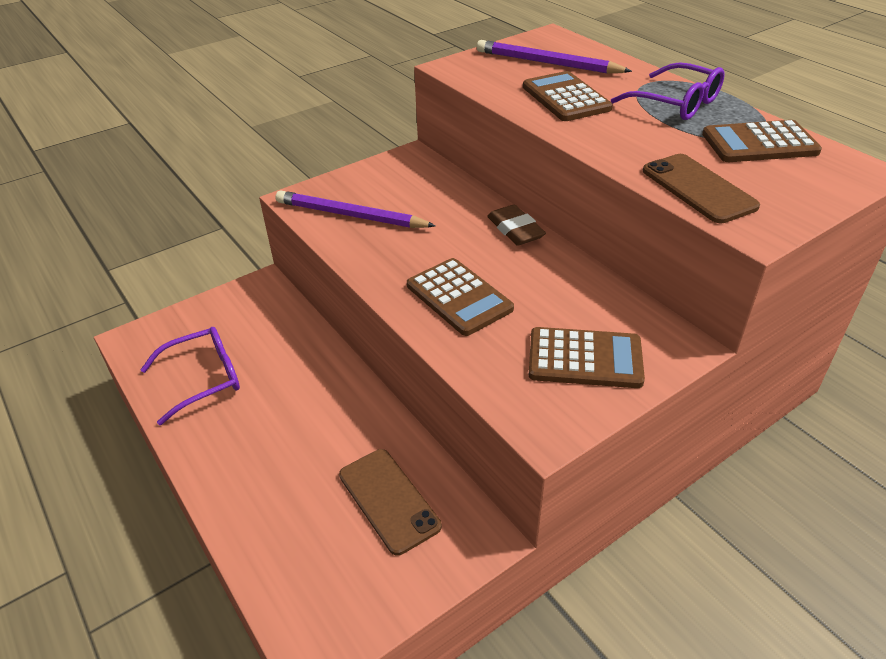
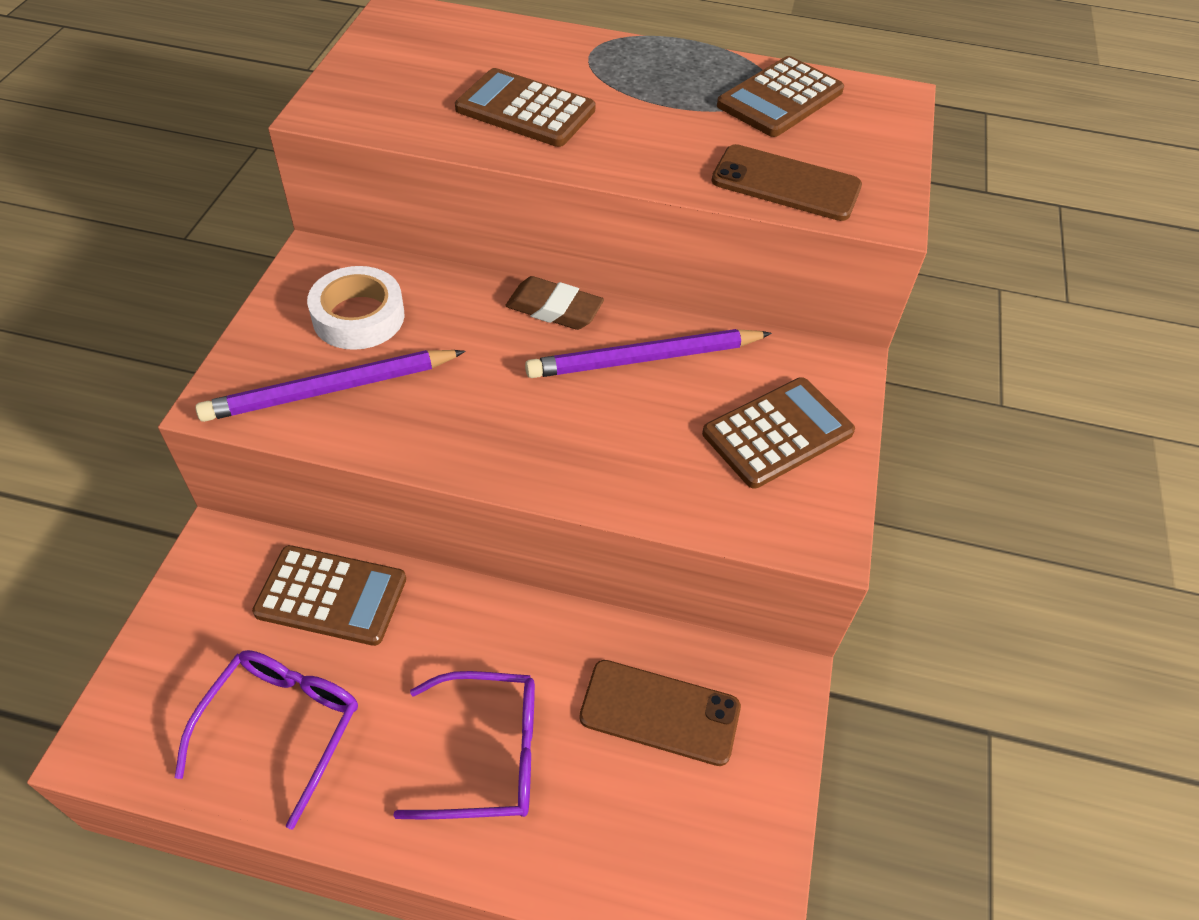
camera: 45 degrees left, 10 degrees up
brown calculator [407,258,514,336] -> brown calculator moved to [252,545,406,646]
purple pencil [477,40,632,74] -> purple pencil moved to [525,329,772,378]
purple glasses [611,62,725,120] -> purple glasses moved to [393,671,535,819]
none -> white tape [307,266,405,350]

